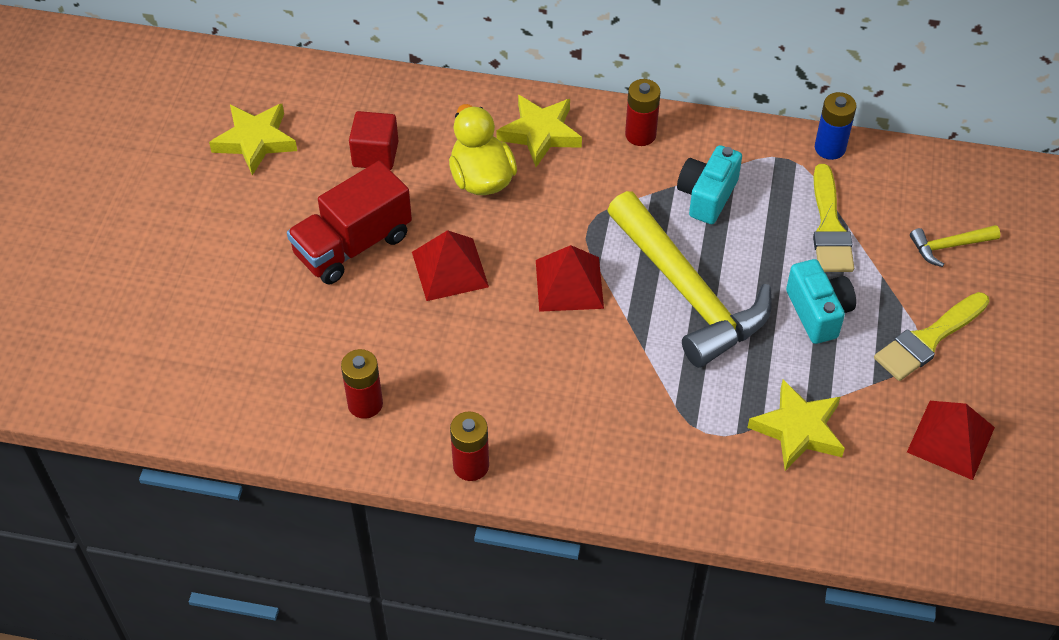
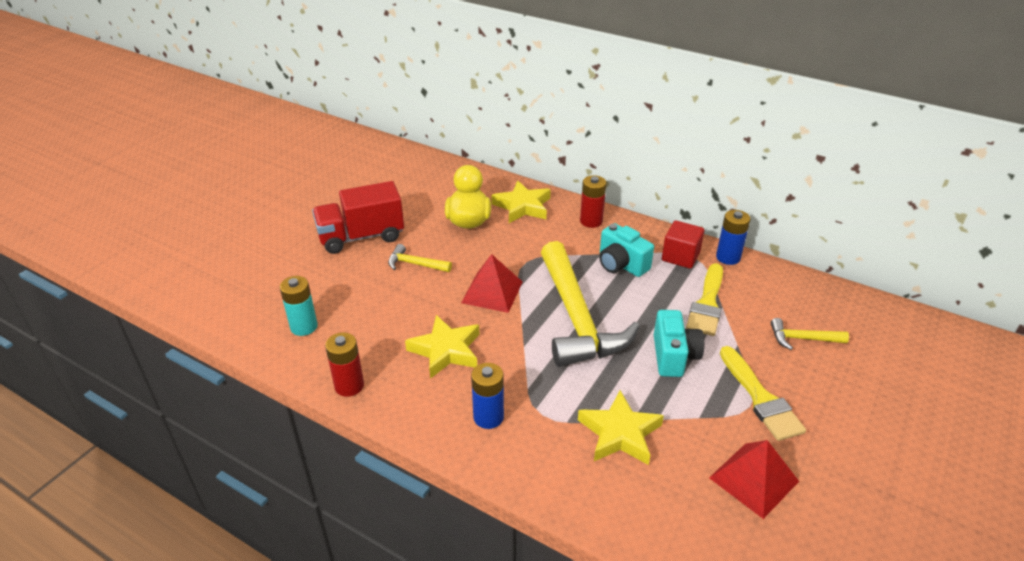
camera: 20 degrees right, 15 degrees down
yellow star [209,104,297,175] -> yellow star moved to [405,315,479,379]
red battery [341,349,383,419] -> turquoise battery [280,276,318,336]
red cube [349,111,398,170] -> red cube moved to [662,221,704,268]
red pyramid [412,230,489,301] -> yellow hammer [388,244,452,272]
turquoise camera [677,145,742,224] -> turquoise camera turned 90 degrees counterclockwise [599,223,654,277]
yellow brush [874,292,990,381] -> yellow brush turned 90 degrees counterclockwise [720,346,806,441]
none -> blue battery [471,363,504,429]

